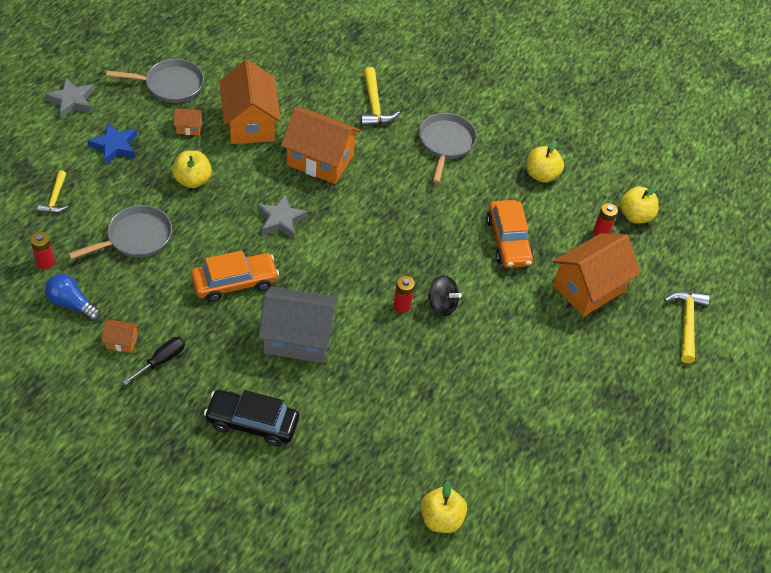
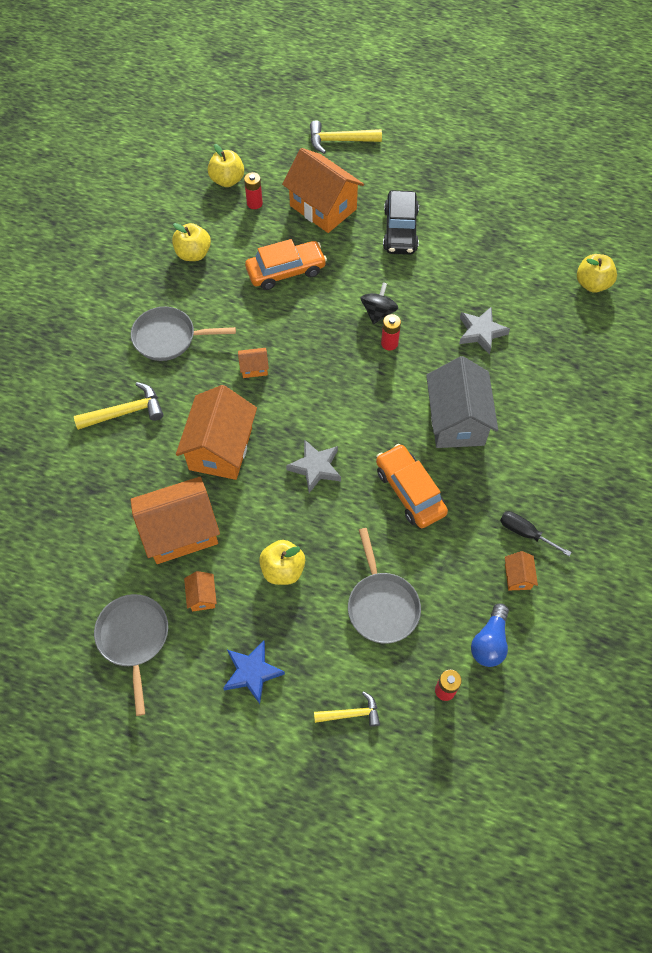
camera: 95 degrees left, 10 degrees up
grey star [45,78,95,118] -> grey star moved to [459,307,510,355]
grey pan [68,205,172,259] -> grey pan turned 150 degrees counterclockwise [348,528,421,644]
black car [204,390,299,446] -> black car moved to [383,190,419,255]
none -> orange house [238,348,269,378]

